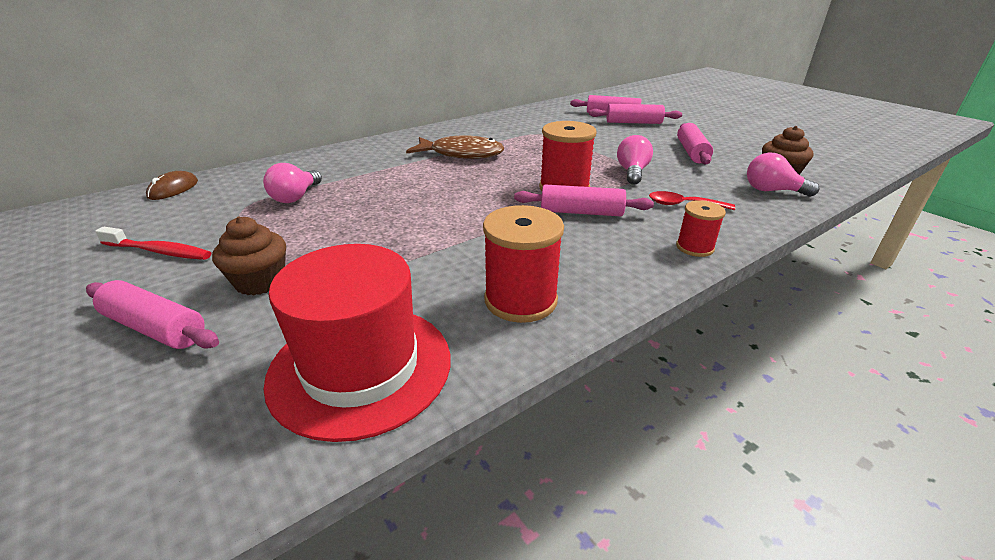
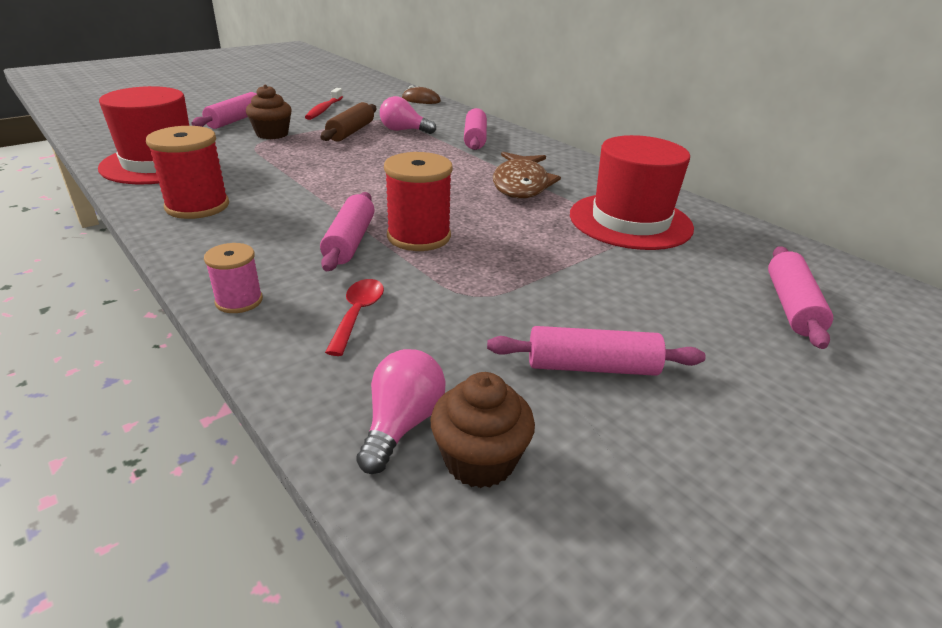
camera: 85 degrees right, 0 degrees up
pink rolling pin [589,104,682,124] -> pink rolling pin moved to [464,108,487,150]
pink light bulb [617,135,653,185] -> none
red spool [676,200,726,257] -> pink spool [204,243,263,313]
none -> brown rolling pin [321,102,376,141]
none -> red hat [570,135,694,250]

